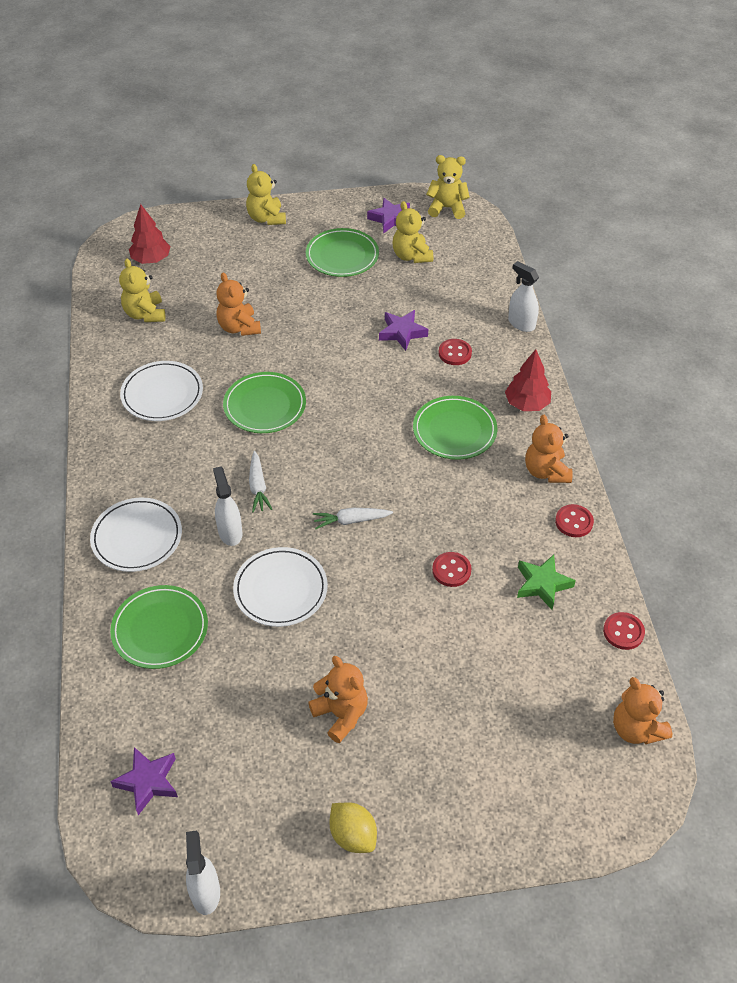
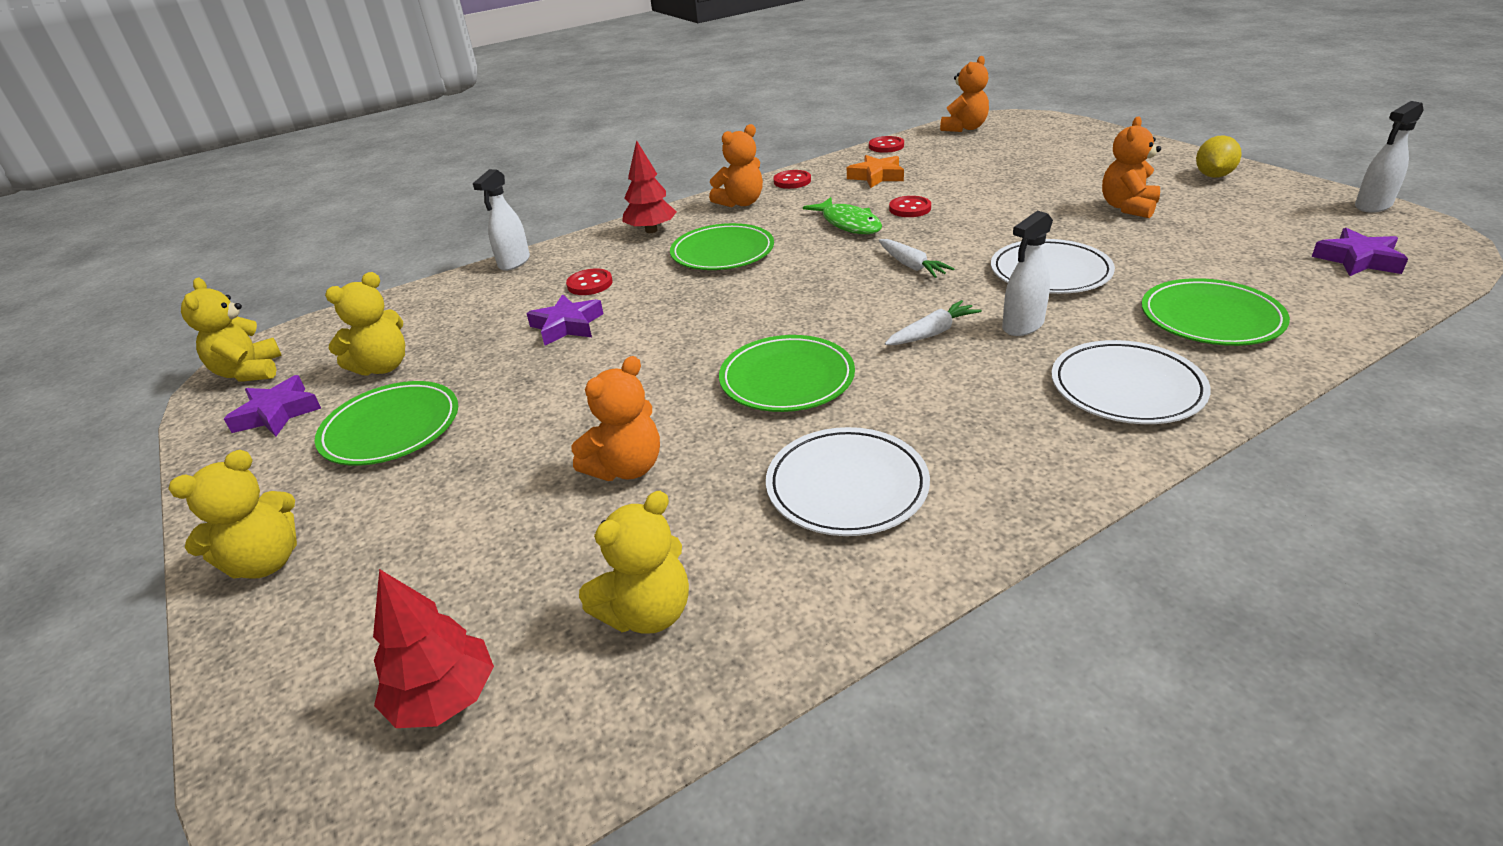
camera: 110 degrees left, 15 degrees down
green star [517,555,576,610] -> orange star [847,155,904,188]
none -> green fish [803,197,882,234]

